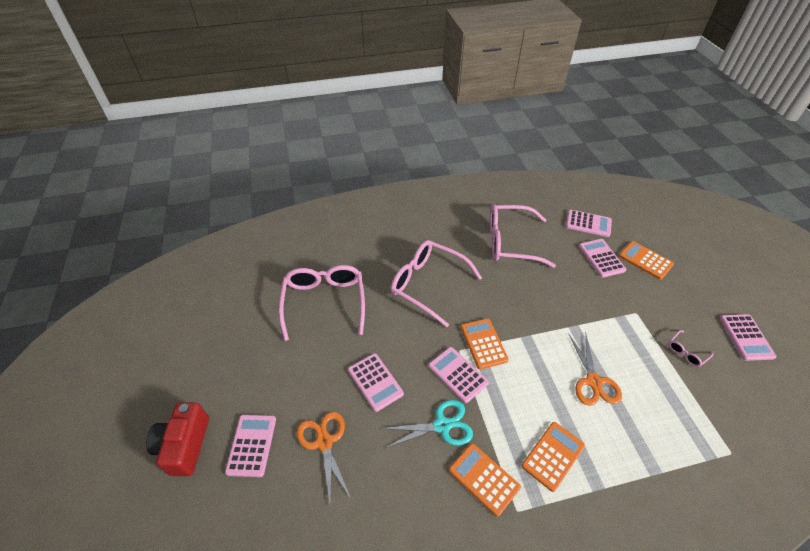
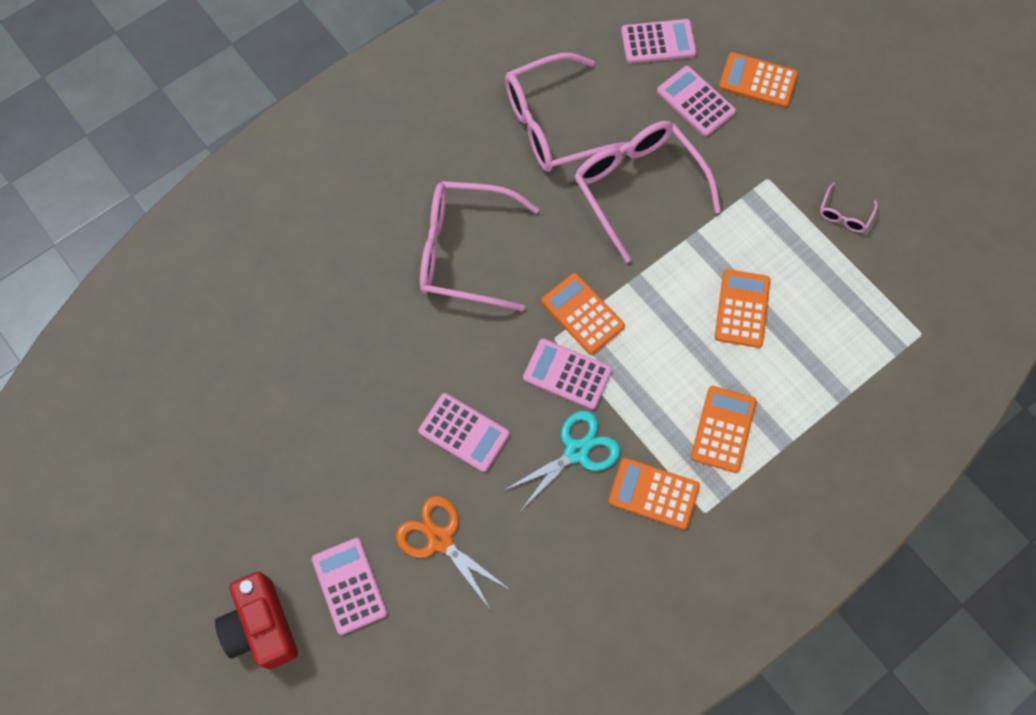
camera: 25 degrees left, 20 degrees up
pink glasses [279,265,365,341] -> pink glasses moved to [574,121,721,263]
orange scissors [569,335,622,406] -> orange calculator [715,269,770,348]
pink calculator [720,314,776,361] -> none

